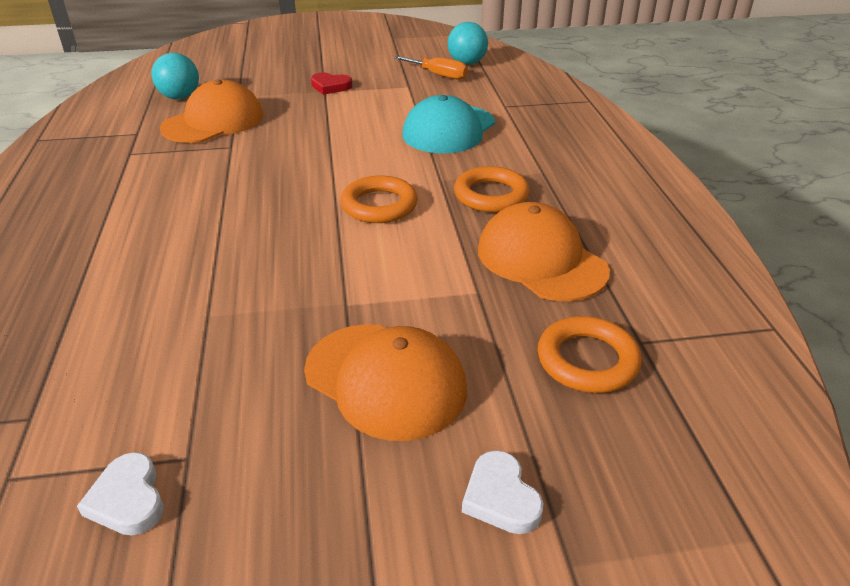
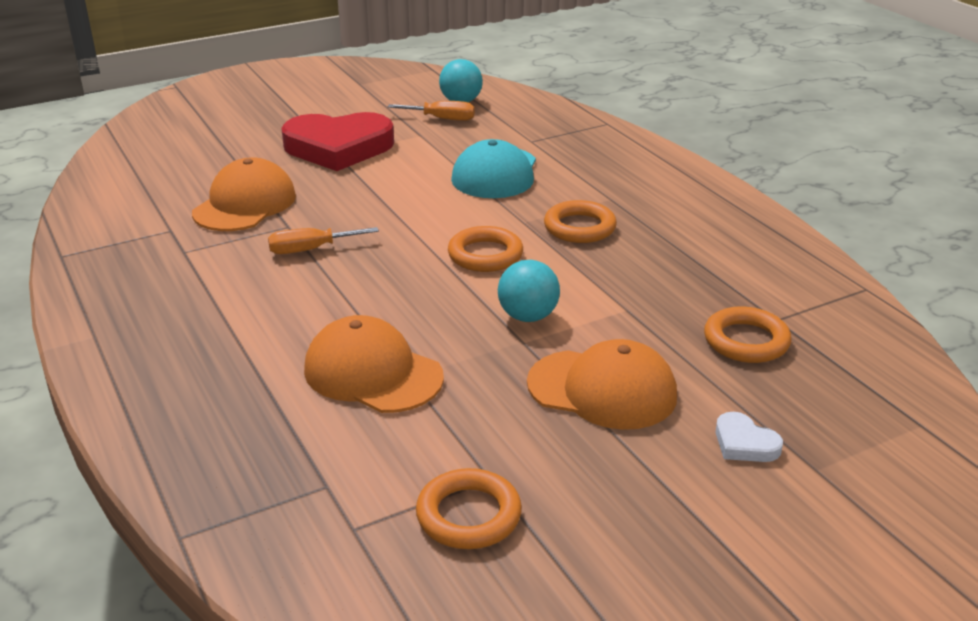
camera: 20 degrees left, 5 degrees down
white heart [77,452,164,536] -> orange ring [416,468,522,549]
turquoise ball [151,53,199,99] -> turquoise ball moved to [498,260,560,322]
red heart [311,73,352,95] -> red heart [281,112,394,171], size x2.39
orange cap [478,202,610,301] -> orange cap moved to [304,315,444,413]
none -> orange screwdriver [268,227,379,254]

